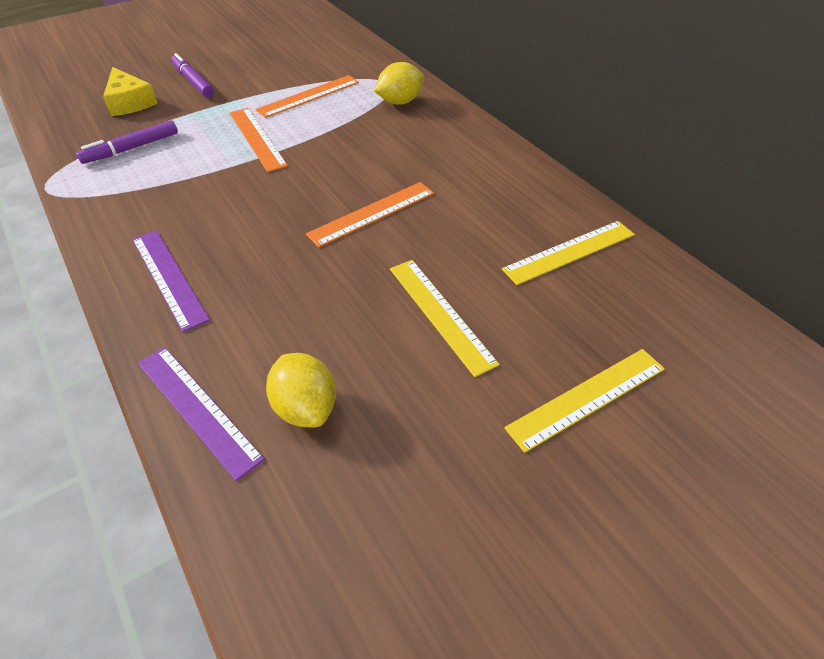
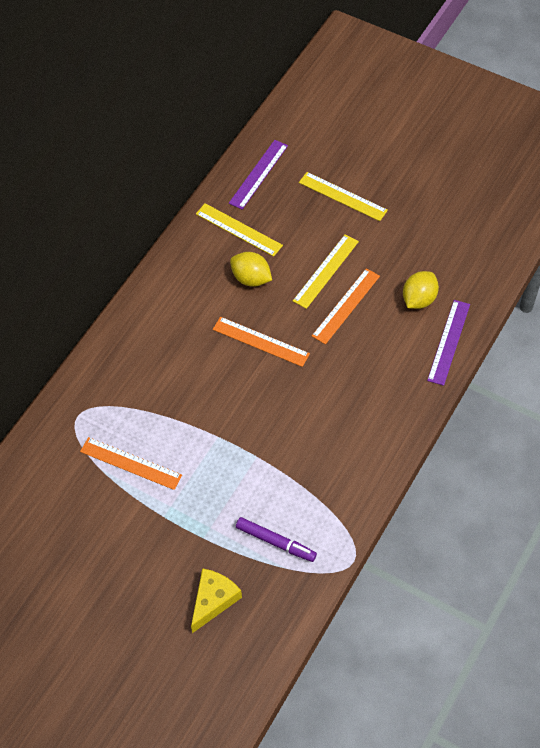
camera: 115 degrees left, 10 degrees up
purple ruler [132,230,210,332] -> purple ruler moved to [229,140,288,210]
purple marker [171,53,214,97] -> none
orange ruler [230,108,288,172] -> orange ruler moved to [312,268,380,344]
yellow lemon [374,62,424,105] -> yellow lemon moved to [230,252,272,287]

